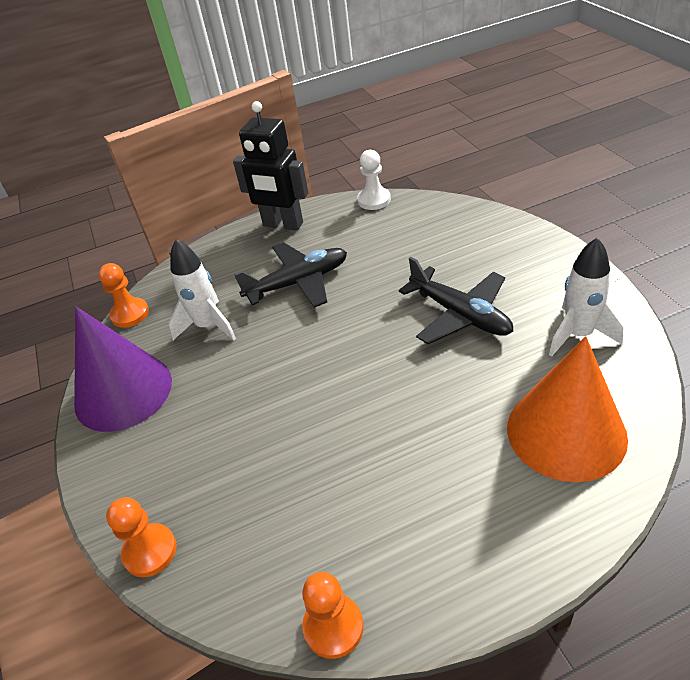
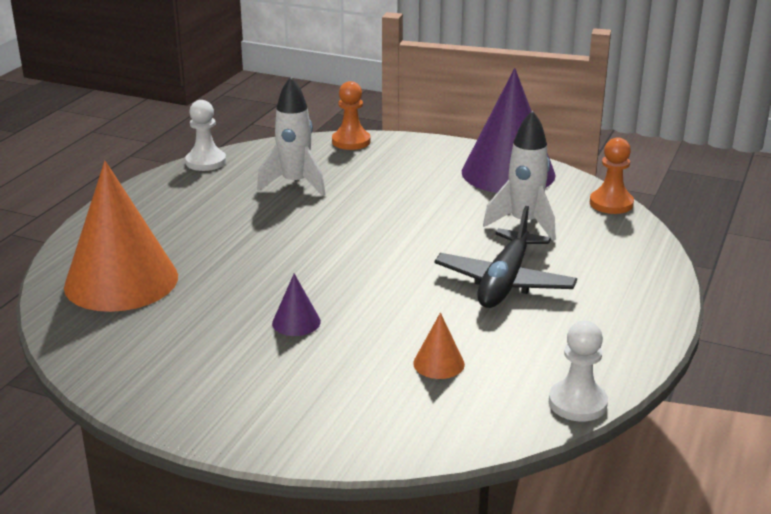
camera: 130 degrees right, 15 degrees down
black robot [233,101,308,231] -> none
orange pawn [302,572,364,659] -> white pawn [185,100,226,171]
black plane [399,257,513,344] -> purple cone [272,274,321,336]
white rocket [549,238,624,357] -> white rocket moved to [257,76,325,196]
none -> orange cone [413,313,465,379]

